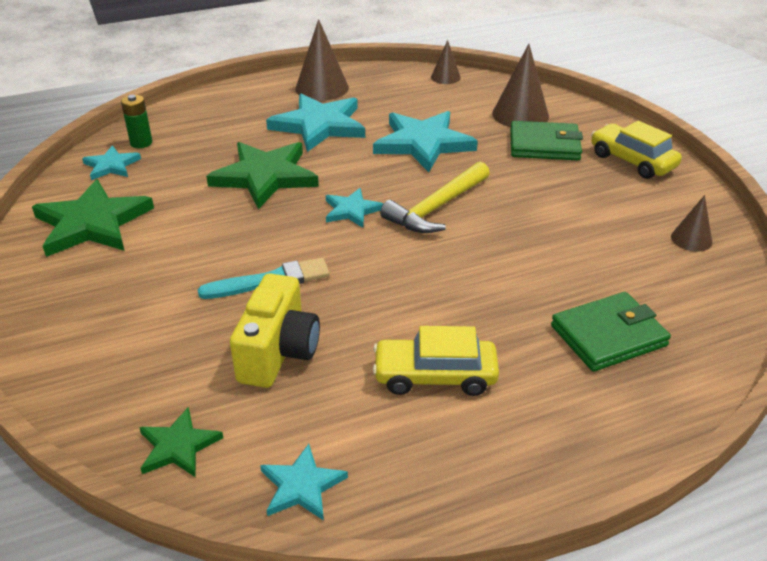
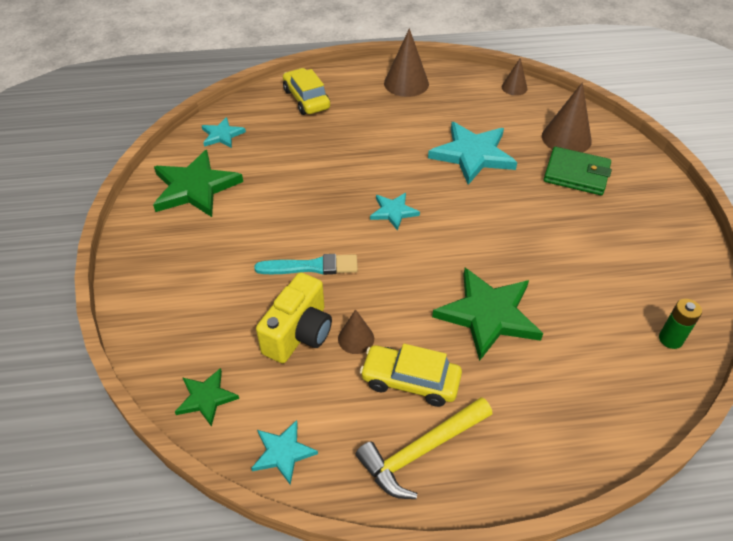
camera: 15 degrees right, 10 degrees up
green battery [121,95,152,148] -> green battery moved to [659,299,702,349]
green star [206,142,319,209] -> green star moved to [432,268,543,361]
turquoise star [266,94,365,152] -> none
yellow hammer [380,161,490,233] -> yellow hammer moved to [356,397,492,499]
green wallet [551,292,671,372] -> none
yellow car [591,121,682,179] -> yellow car moved to [283,68,330,115]
brown cone [671,195,712,252] -> brown cone moved to [338,309,374,354]

